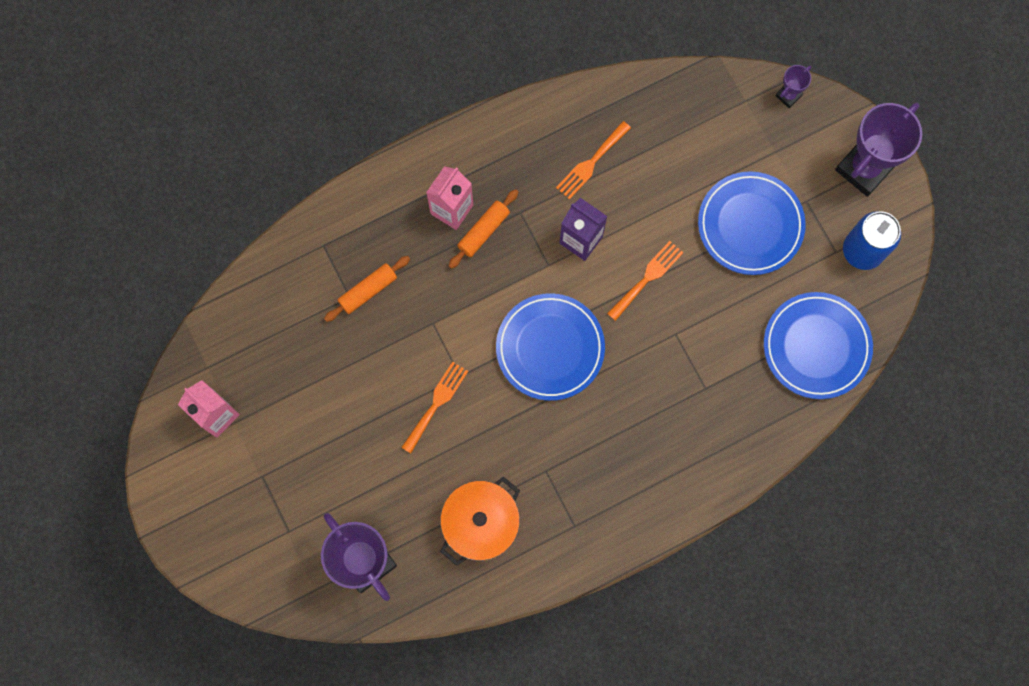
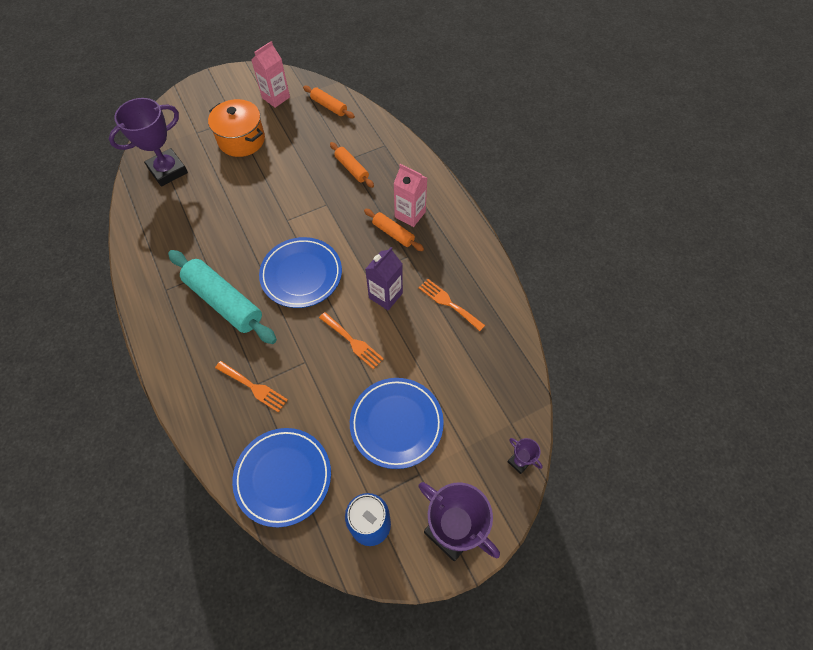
camera: 90 degrees right, 15 degrees down
orange fork [401,362,468,453] -> orange fork moved to [215,361,288,413]
orange pot [440,476,520,566] -> orange pot moved to [208,99,265,157]
none -> turquoise rolling pin [168,250,277,344]
none -> orange rolling pin [303,86,355,118]

